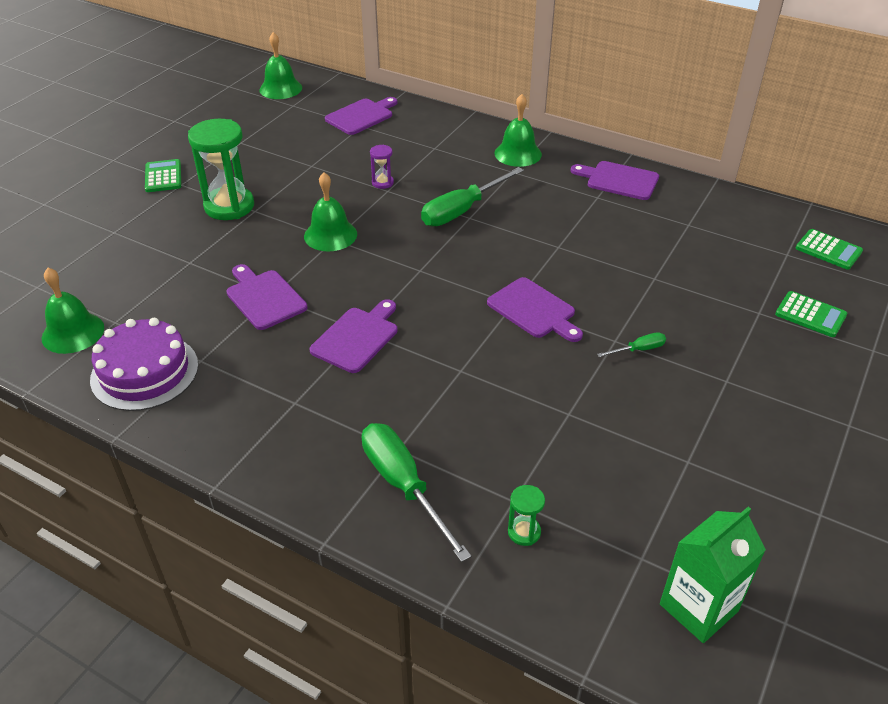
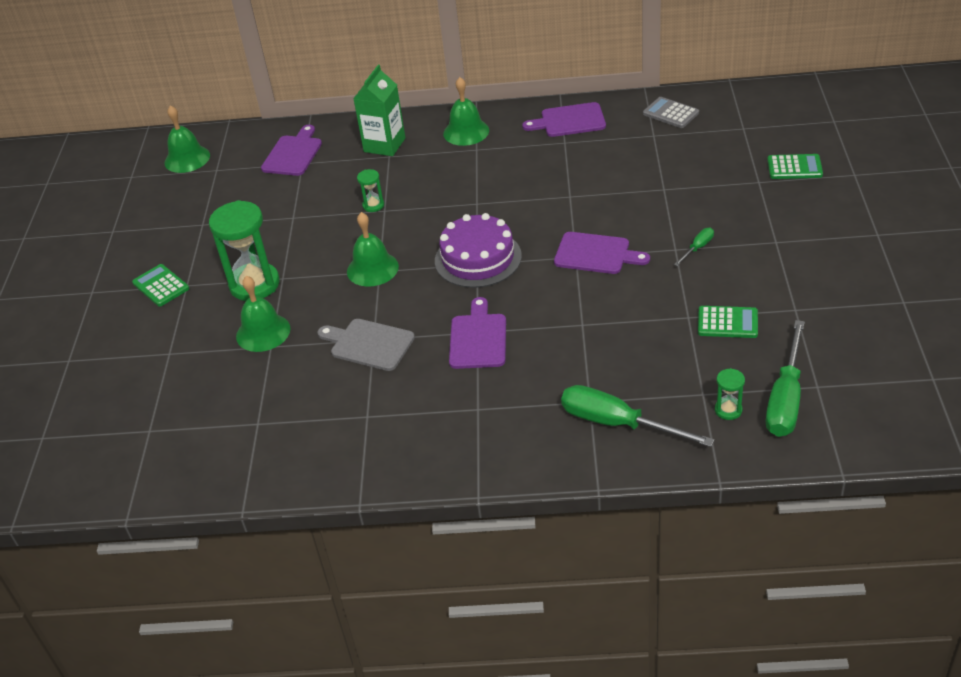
camera: 25 degrees left, 0 degrees up
green bell [42,268,104,354] -> green bell moved to [236,276,290,352]
purple cake [90,318,198,411] -> purple cake moved to [435,213,522,288]
purple cutting board [226,264,307,330] -> grey cutting board [318,319,415,371]
purple hourglass [370,144,394,189] -> green hourglass [357,169,384,212]
green screwdriver [421,167,524,227] -> green screwdriver moved to [766,320,805,437]
green carton [660,507,766,643] -> green carton moved to [353,65,405,156]
green calculator [796,229,863,270] -> green calculator moved to [698,306,758,338]
none -> grey calculator [643,97,699,128]

